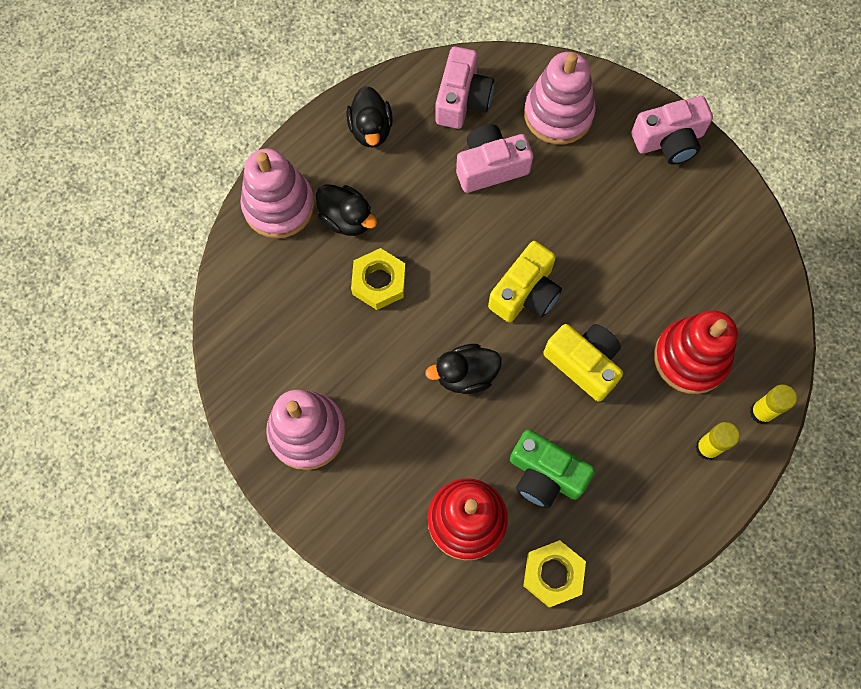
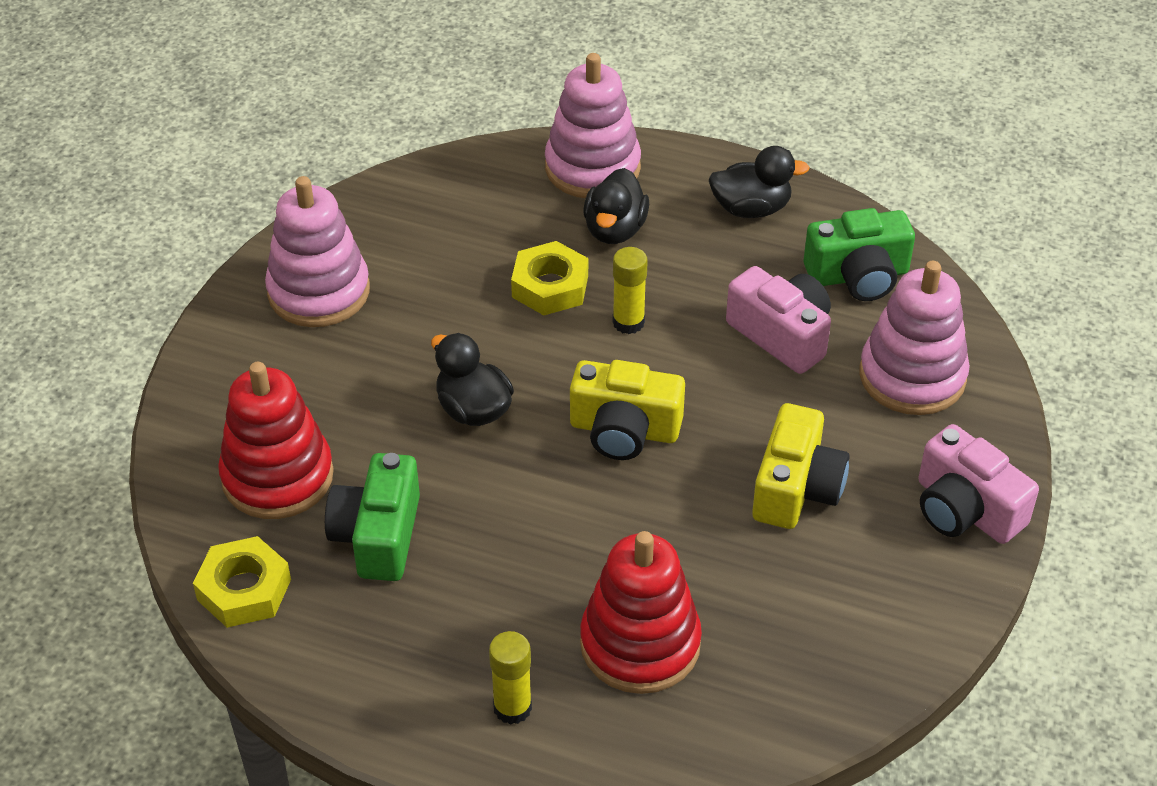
camera: 65 degrees right, 25 degrees down
black duck [346,86,393,148] -> black duck turned 150 degrees counterclockwise [709,146,810,218]
pink camera [435,46,494,129] -> green camera [804,208,915,301]
yellow camera [543,324,623,402] -> yellow camera moved to [752,403,849,529]
yellow glue stick [750,384,797,424] -> yellow glue stick moved to [612,247,648,334]

